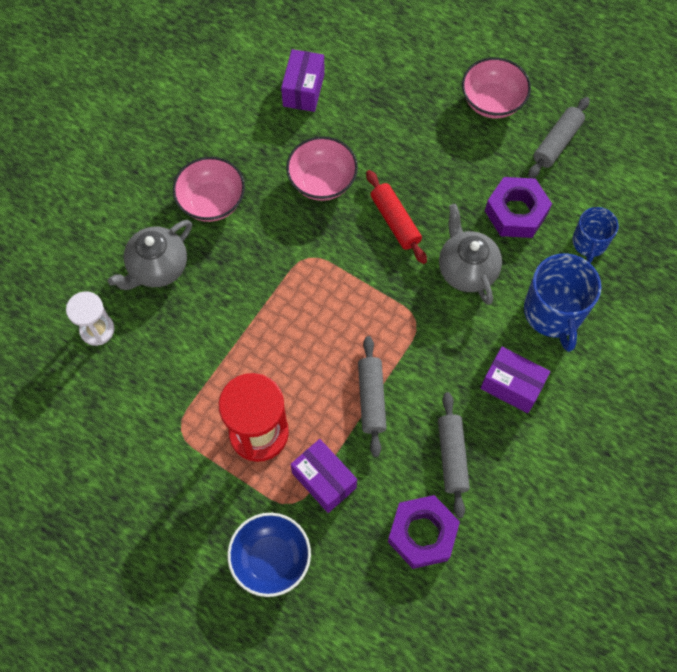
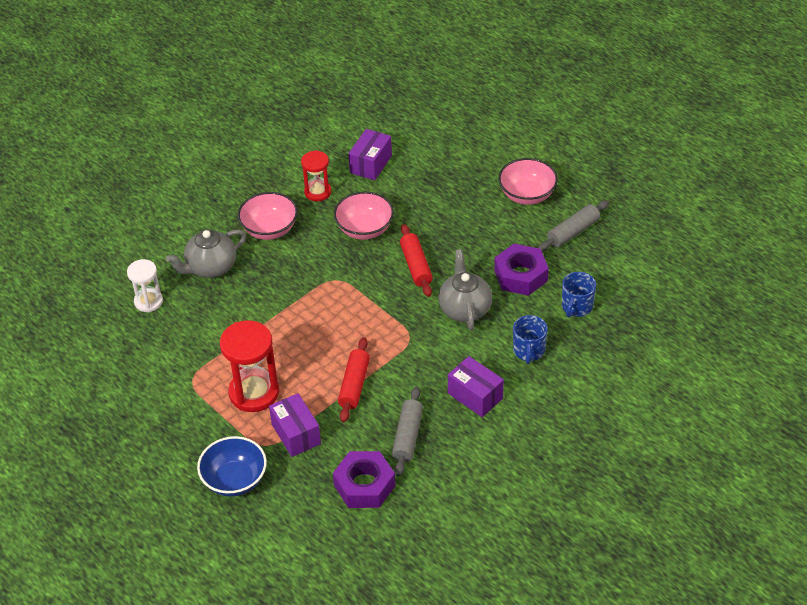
camera: 15 degrees right, 20 degrees down
grey rolling pin [358,336,387,457] -> red rolling pin [338,337,370,422]
blue mug [524,254,601,352] -> blue mug [513,315,548,364], size x0.61
none -> red hourglass [301,150,331,201]

